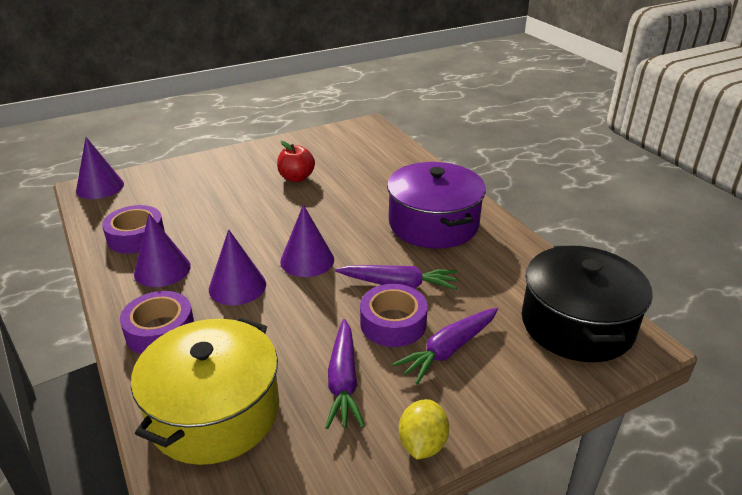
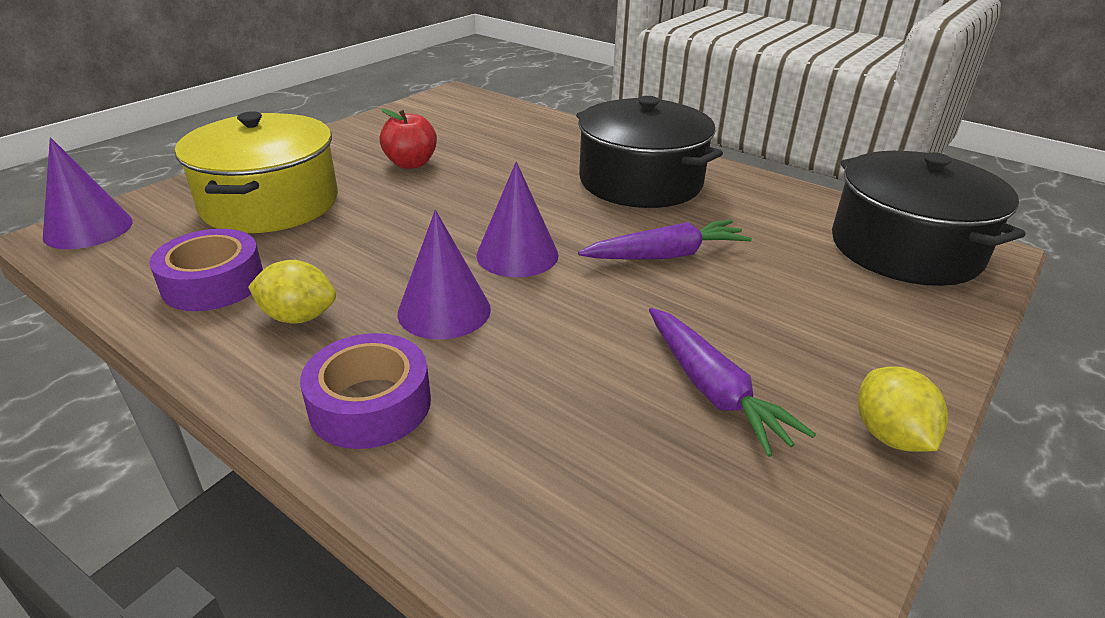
camera: 25 degrees left, 0 degrees up
yellow pot [131,317,279,465] -> yellow pot moved to [175,111,338,233]
purple cone [134,214,191,287] -> yellow lemon [248,260,336,324]
purple tape [360,284,428,347] -> none
purple pot [387,162,486,249] -> black pot [576,96,723,208]
purple carrot [392,308,498,384] -> none

